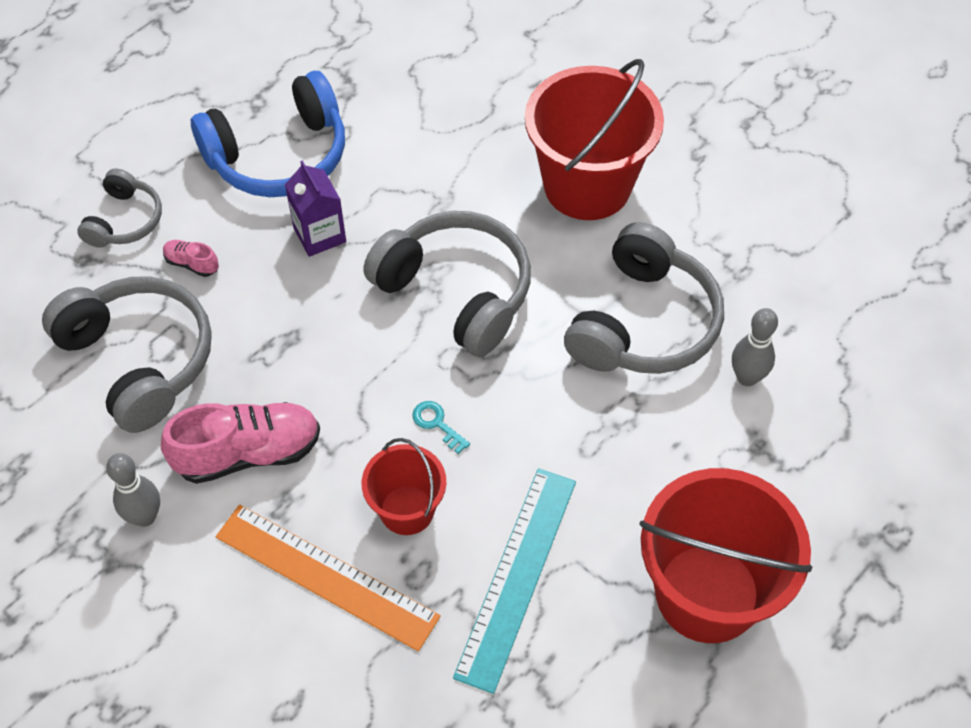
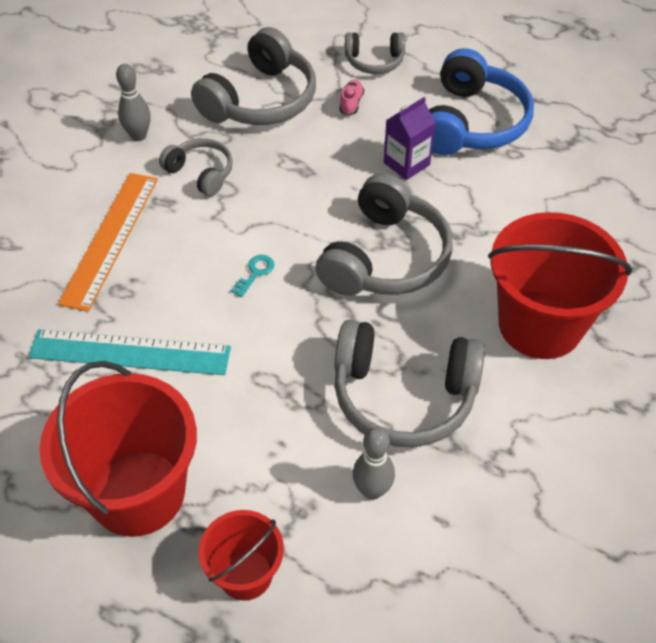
camera: 75 degrees right, 5 degrees down
pink shoe [161,402,320,484] -> grey headphones [159,138,233,197]
blue headphones [191,71,345,197] -> blue headphones turned 120 degrees counterclockwise [429,48,534,155]
red bucket [362,438,446,535] -> red bucket moved to [199,510,284,600]

